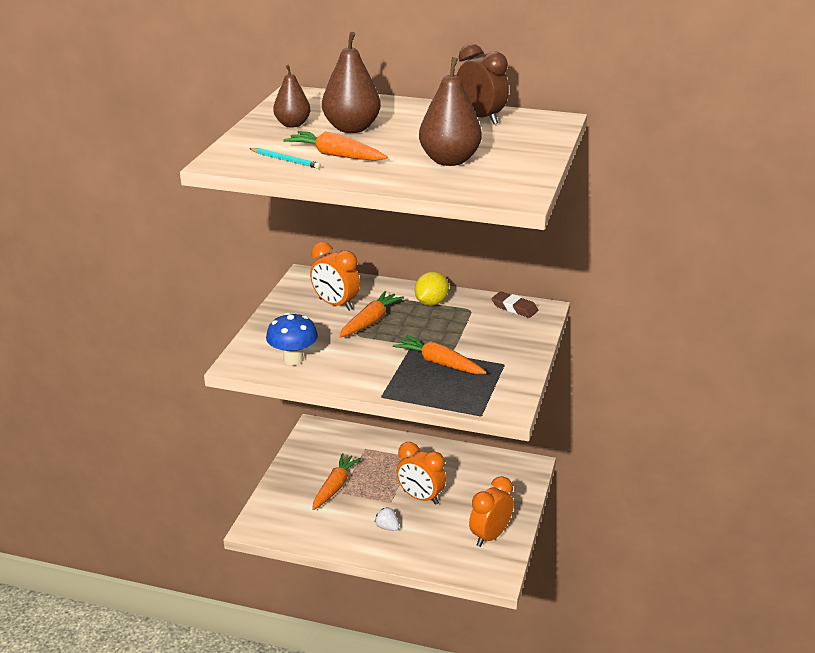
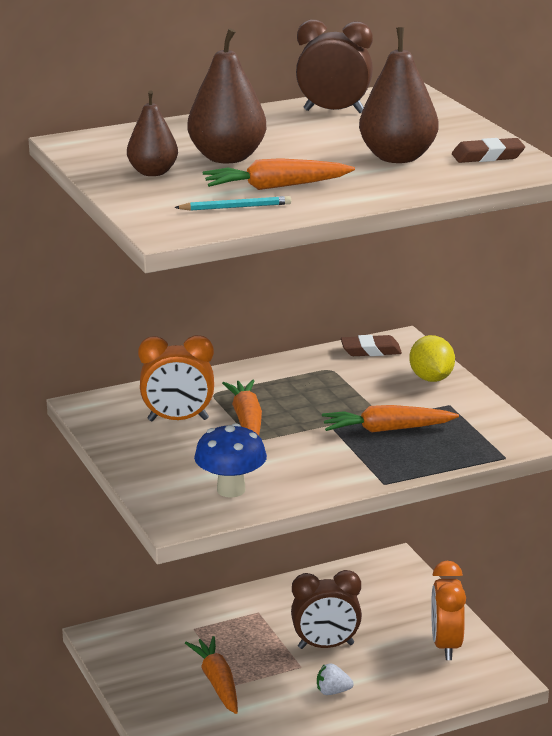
camera: 40 degrees left, 5 degrees down
orange clock [396,442,446,505] -> brown clock [291,570,362,649]
yellow lemon [415,271,449,306] -> yellow lemon moved to [409,335,455,382]
none -> brown eraser [452,138,525,163]

